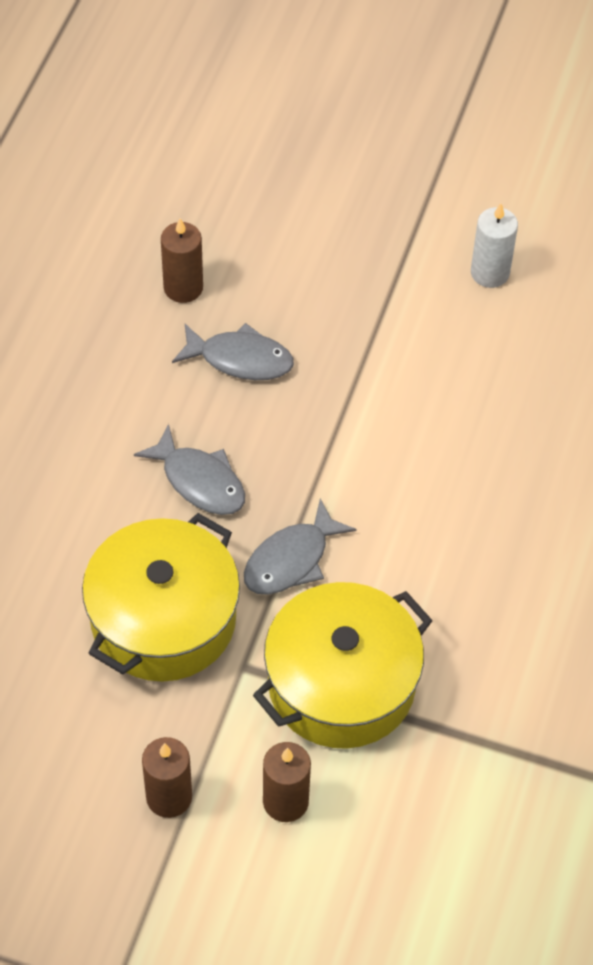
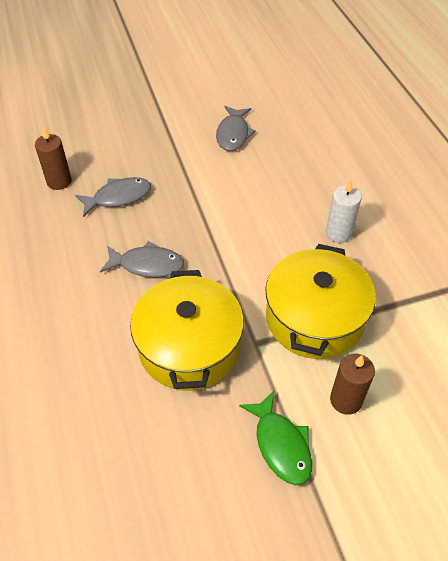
camera: 35 degrees left, 5 degrees down
brown candle [142,737,192,818] -> green fish [239,391,312,485]
grey fish [244,499,357,595] -> grey fish moved to [216,106,256,151]
white candle [471,203,518,288] -> white candle moved to [326,180,362,243]

